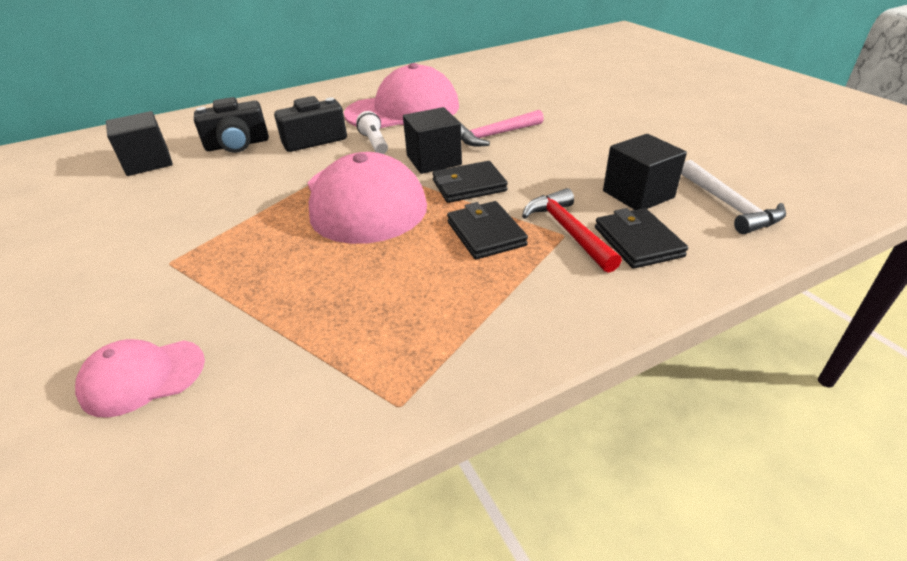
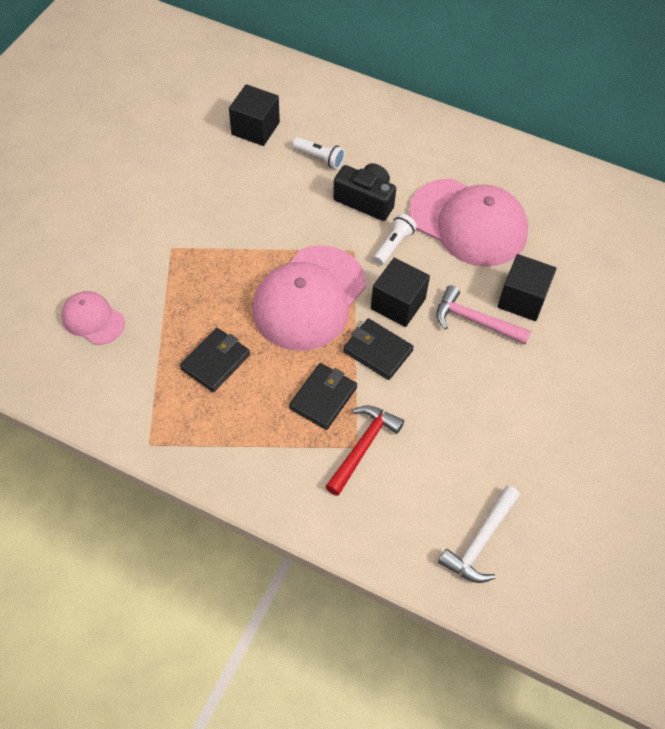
camera: 50 degrees right, 20 degrees up
black camera [194,97,269,153] -> white flashlight [293,137,345,169]
black wallet [595,208,688,269] -> black wallet moved to [180,328,250,392]
black cube [603,134,687,210] -> black cube moved to [497,254,557,321]

